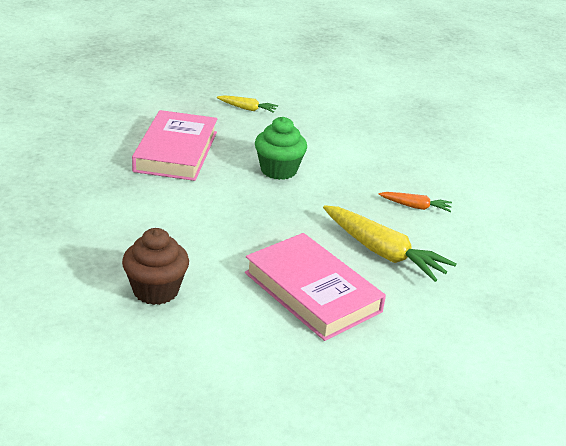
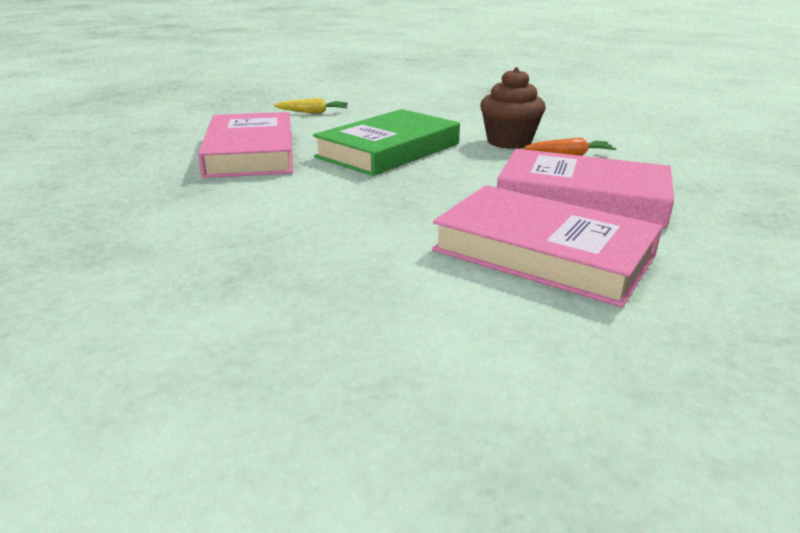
camera: 15 degrees left, 5 degrees down
brown cupcake [122,228,189,305] -> brown cupcake moved to [480,67,546,149]
green cupcake [255,117,307,180] -> green book [313,109,460,176]
yellow carrot [323,205,457,282] -> pink book [497,149,674,228]

